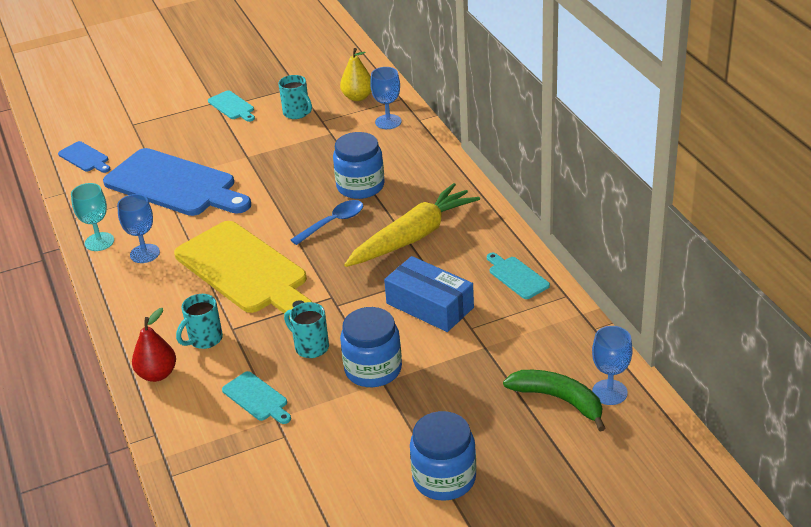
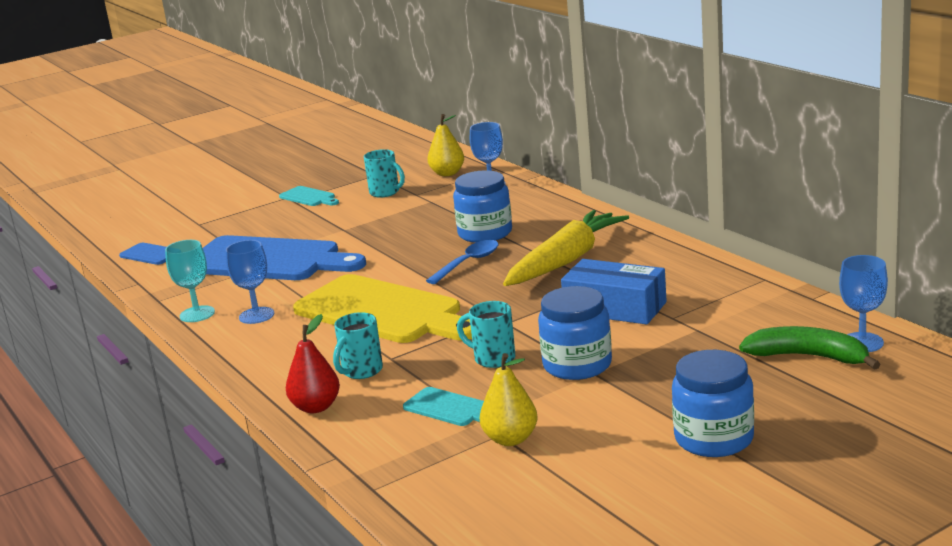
camera: 10 degrees left, 15 degrees down
turquoise cutting board [487,253,550,299] -> none
none -> yellow pear [480,353,537,446]

